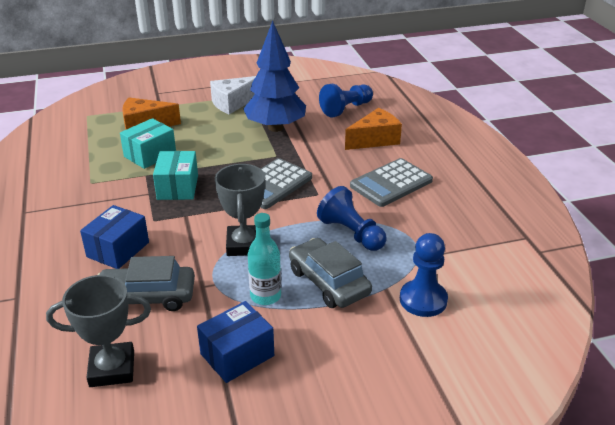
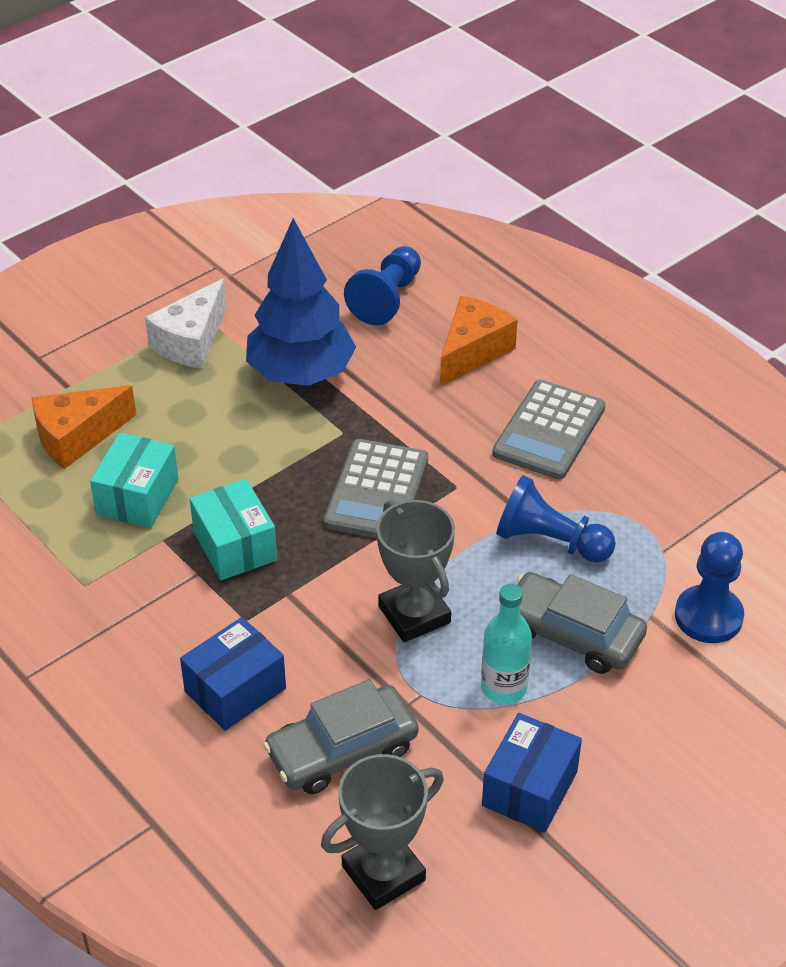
camera: 25 degrees left, 10 degrees up
blue box [80,205,149,269] -> blue box turned 45 degrees clockwise [180,617,286,731]

